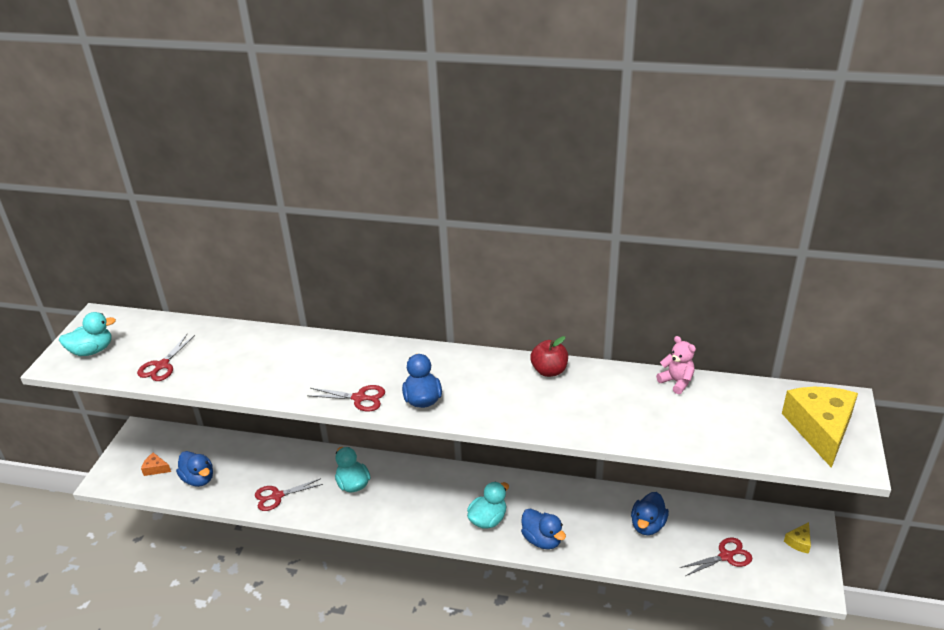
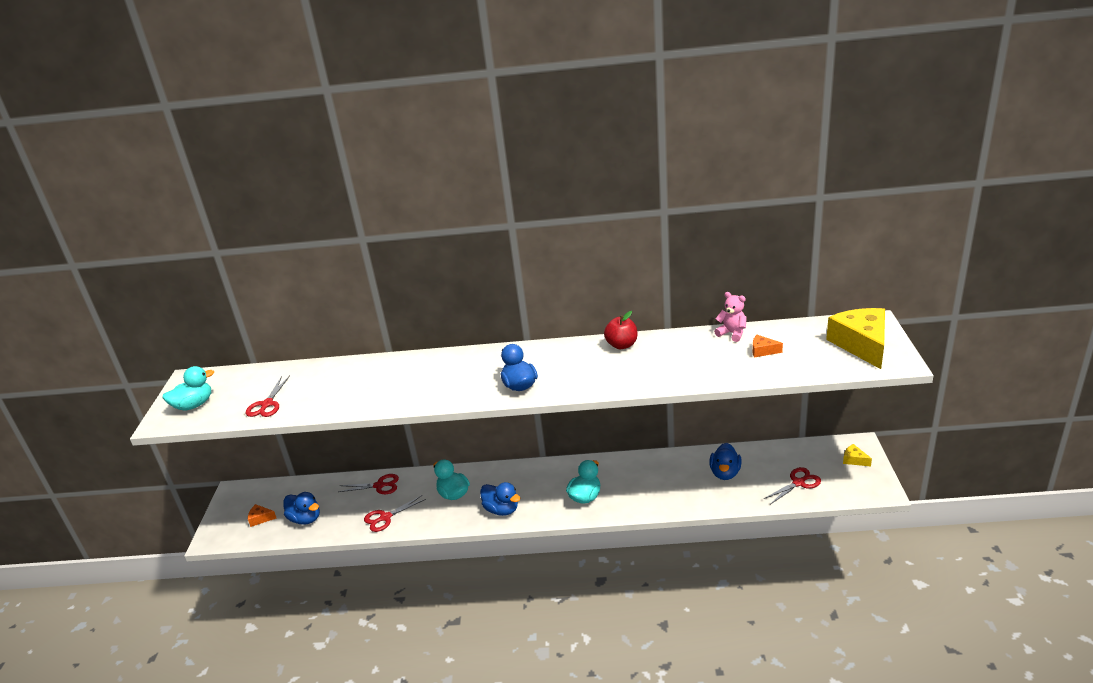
camera: 10 degrees left, 5 degrees down
red scissors [307,385,385,411] -> red scissors moved to [338,474,399,494]
blue duck [521,508,566,549] -> blue duck moved to [480,482,521,516]
yellow cheese [784,522,811,554] -> yellow cheese turned 105 degrees clockwise [843,444,872,466]
none -> orange cheese [752,335,783,357]

